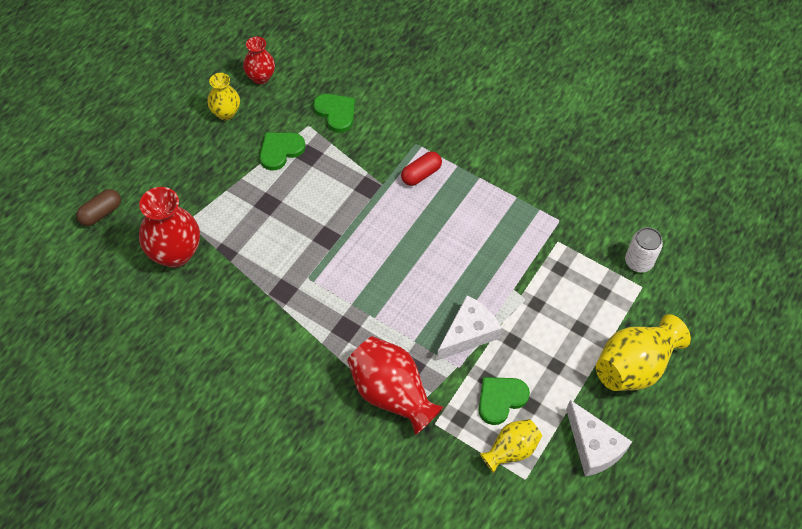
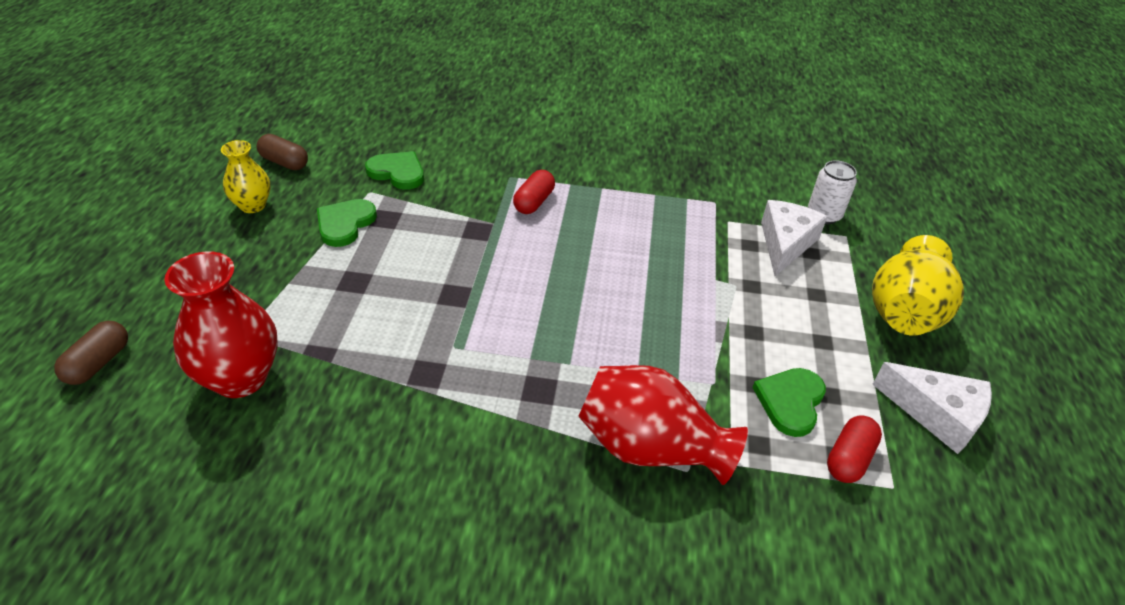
camera: 25 degrees left, 15 degrees down
red vase [243,37,275,84] -> brown capsule [257,134,308,170]
white cheese [436,295,502,361] -> white cheese moved to [761,200,828,276]
yellow vase [480,419,542,473] -> red capsule [827,415,882,483]

